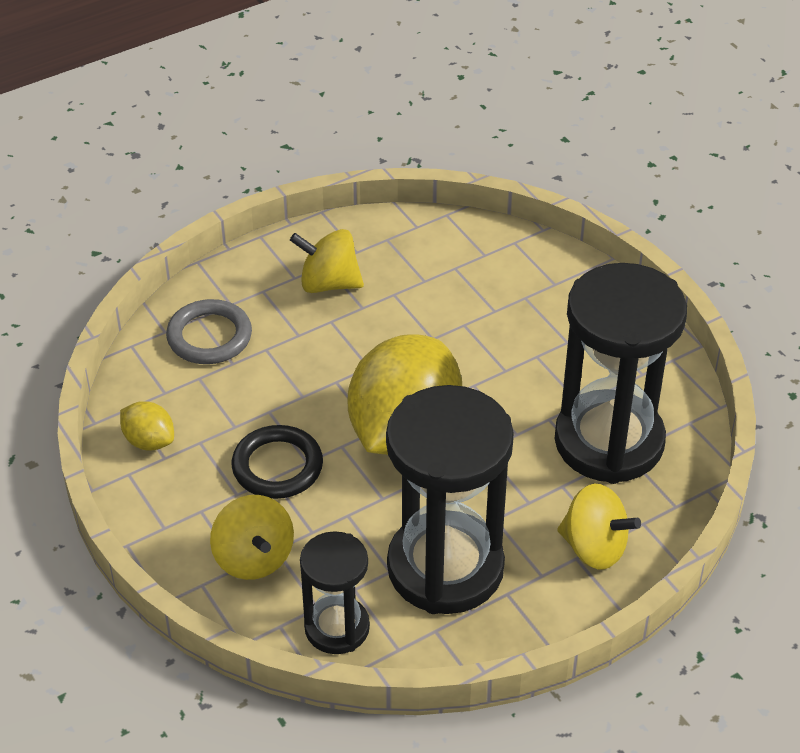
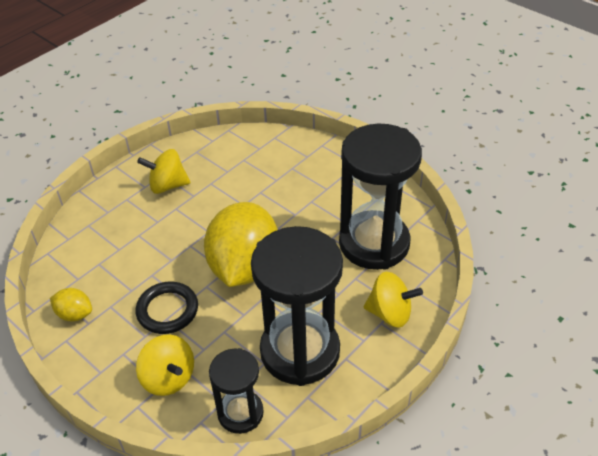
camera: 15 degrees left, 0 degrees up
grey ring [166,299,252,364] -> none

